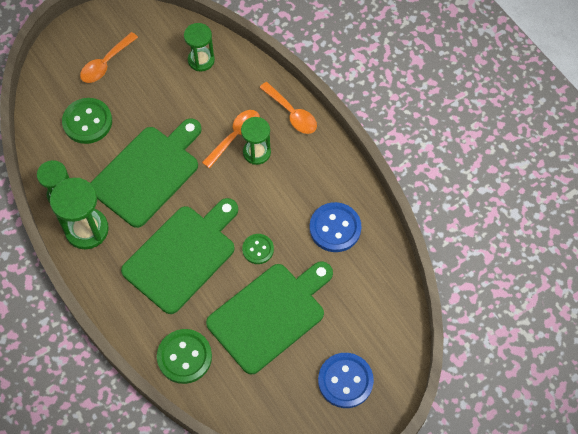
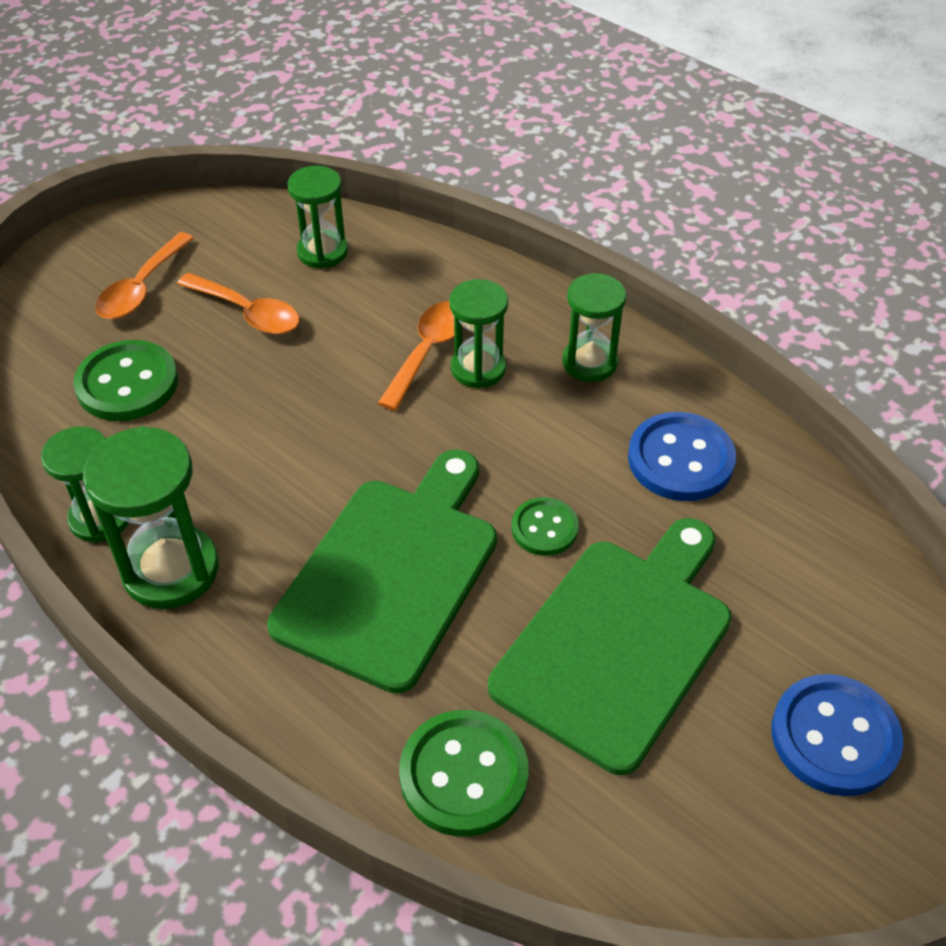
camera: 15 degrees left, 15 degrees down
green cutting board [91,118,201,228] -> none
orange spoon [259,82,317,134] -> orange spoon moved to [177,273,300,334]
none -> green hourglass [562,273,626,382]

